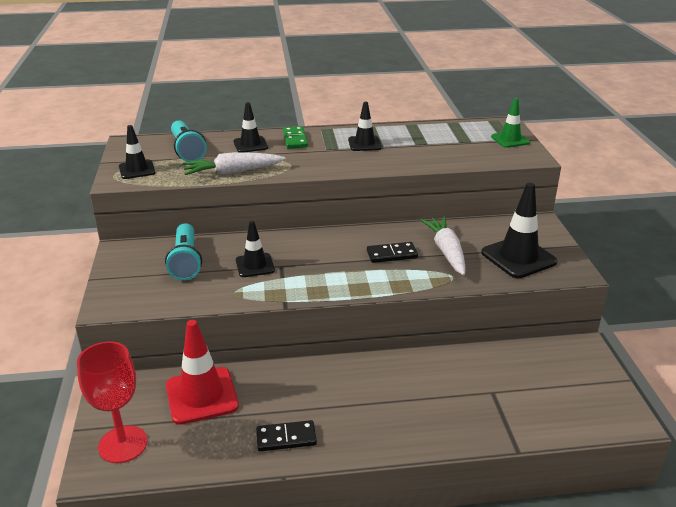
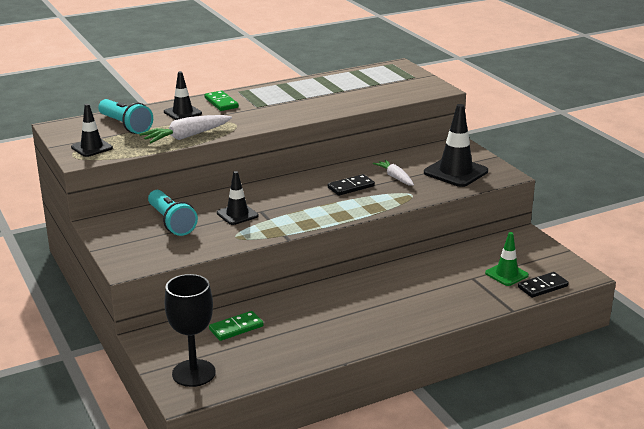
camera: 20 degrees left, 5 degrees down
red goblet [77,341,147,463] -> black goblet [164,274,216,387]
red traffic cone [166,320,239,425] -> green domino [209,311,264,341]
black domino [256,420,317,451] -> black domino moved to [518,272,569,298]
black traffic cone [348,101,382,151] -> none
white carrot [420,217,466,275] -> white carrot [373,160,414,186], size x0.66
green traffic cone [491,98,530,148] -> green traffic cone moved to [485,232,529,286]

